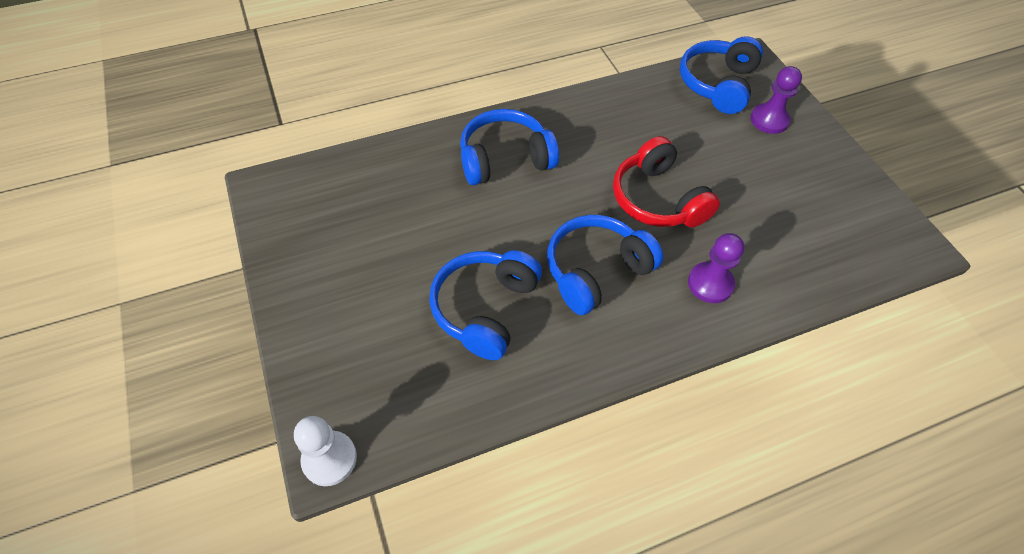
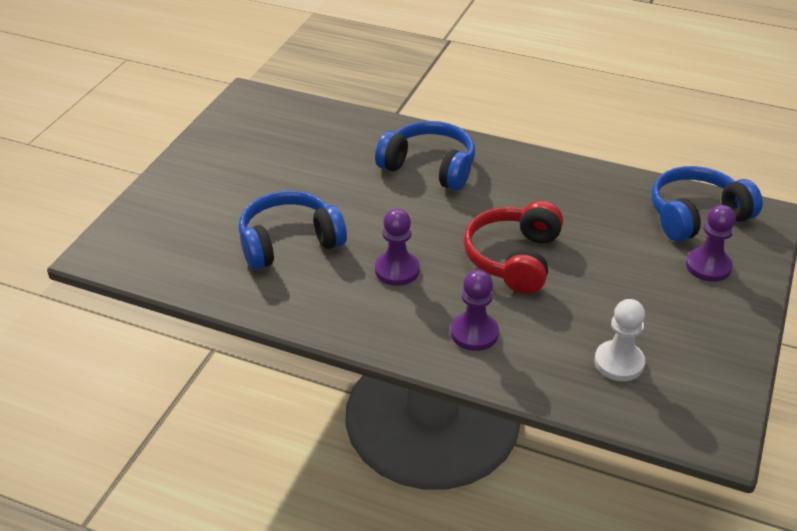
camera: 45 degrees right, 15 degrees down
white pawn [294,416,357,486] -> white pawn moved to [594,299,645,381]
blue headphones [547,215,663,315] -> purple pawn [375,209,420,286]

